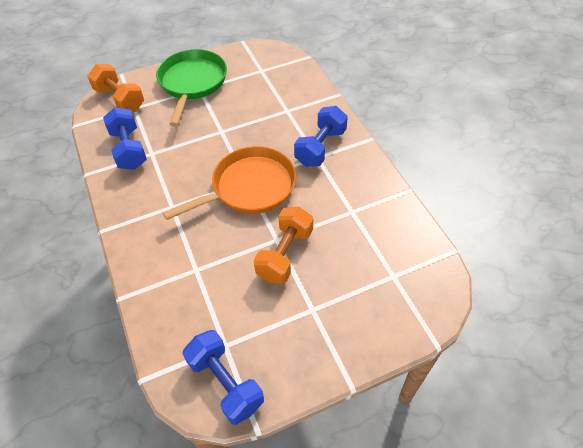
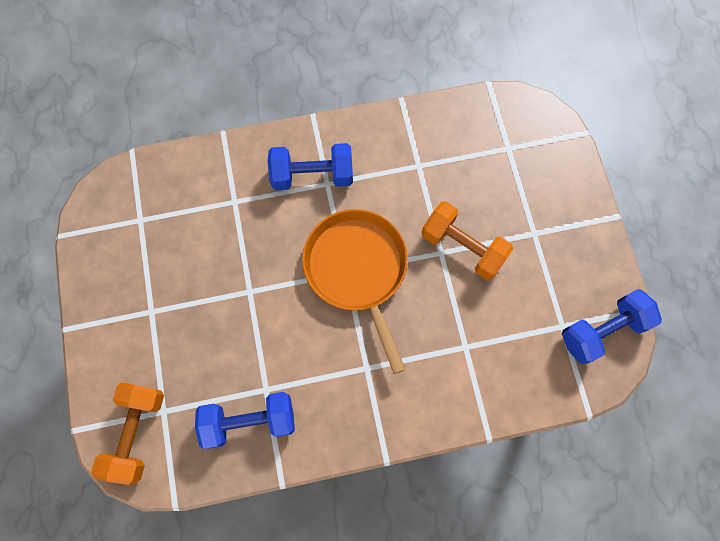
camera: 80 degrees left, 20 degrees up
orange dumbbell [87,64,144,112] -> orange dumbbell turned 45 degrees counterclockwise [91,383,164,485]
green pan [156,49,227,126] -> none
blue dumbbell [294,106,348,167] -> blue dumbbell turned 45 degrees counterclockwise [268,143,353,190]

